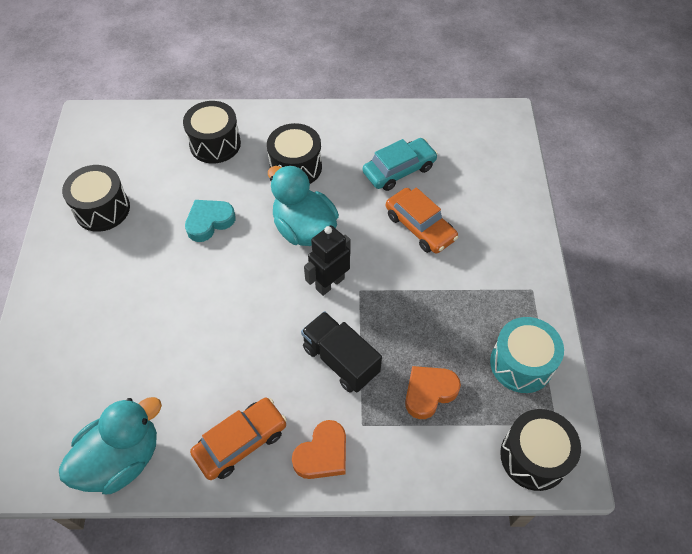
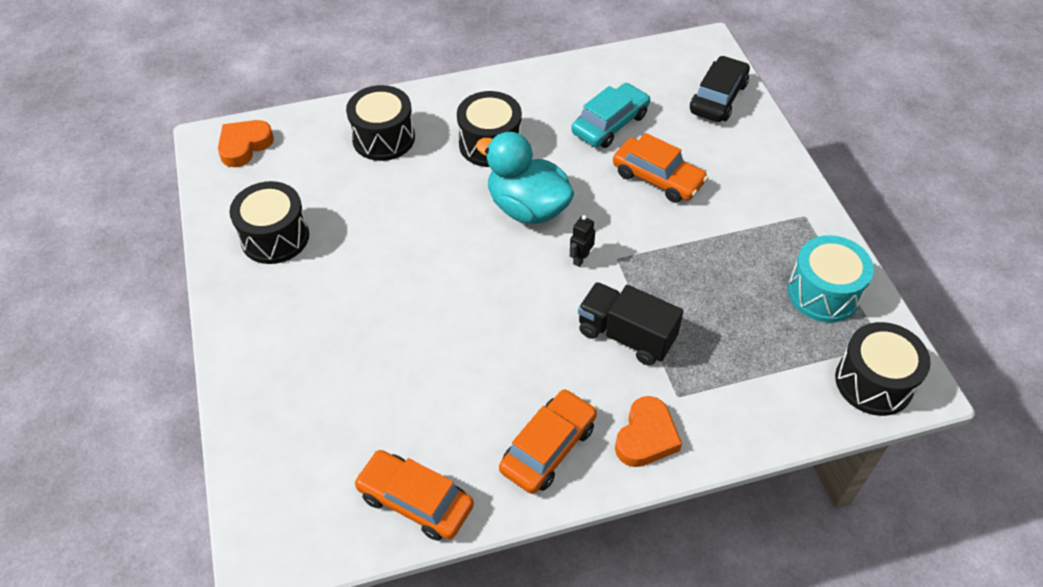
camera: 15 degrees left, 5 degrees down
turquoise duck [59,397,162,494] -> orange car [354,450,474,541]
turquoise heart [185,200,235,242] -> none
black robot [304,225,351,296] -> black robot [570,215,595,267], size x0.57
orange heart [405,366,461,419] -> orange heart moved to [218,120,274,167]
none -> black car [690,56,750,122]

